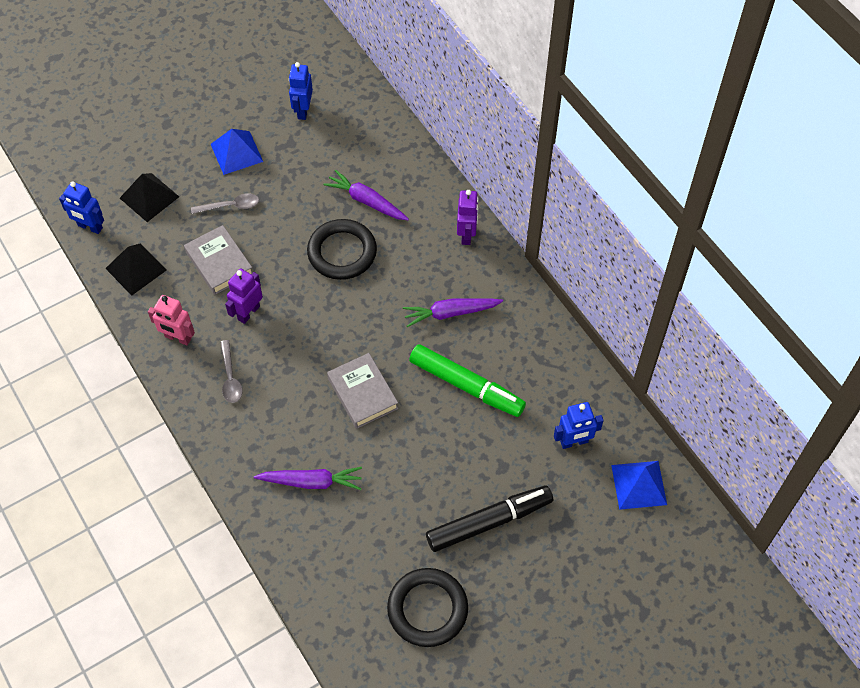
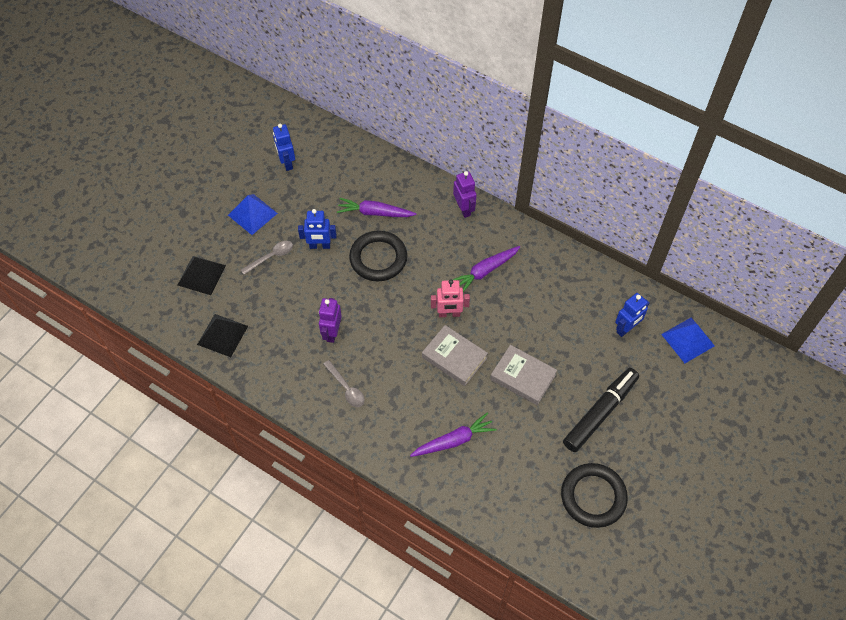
camera: 25 degrees left, 0 degrees up
blue robot [59,181,104,234] -> blue robot moved to [298,209,337,249]
pink robot [148,295,195,345] -> pink robot moved to [431,279,470,317]
grey book [184,225,253,295] -> grey book moved to [490,345,557,405]
green marker [409,344,526,417] -> none

